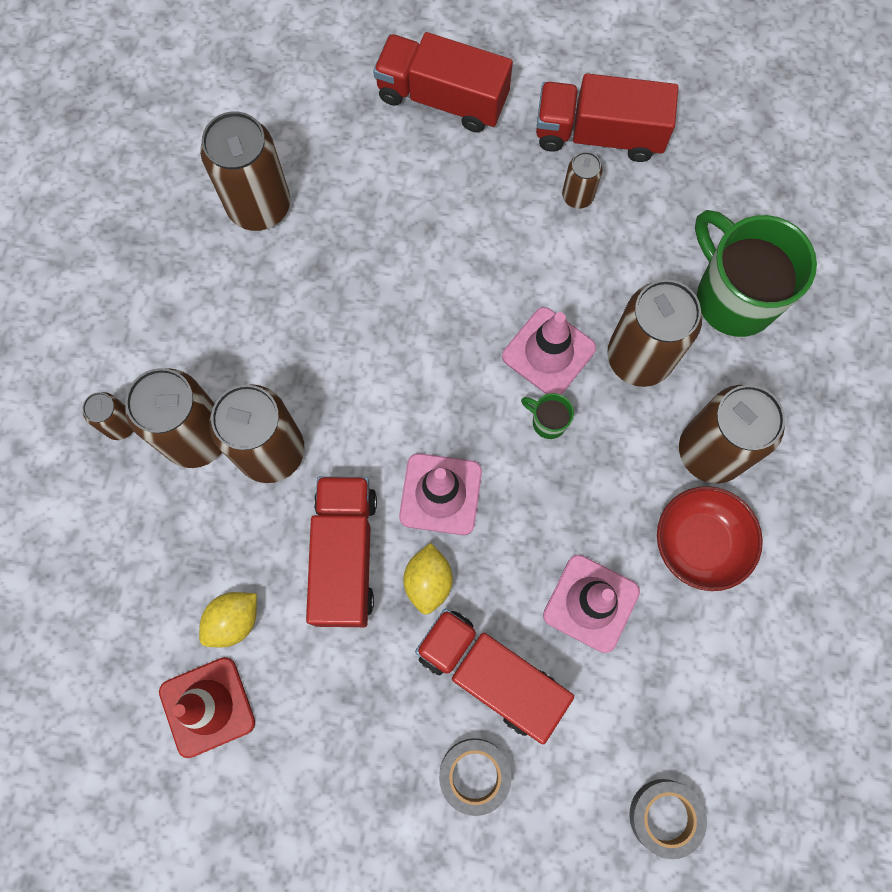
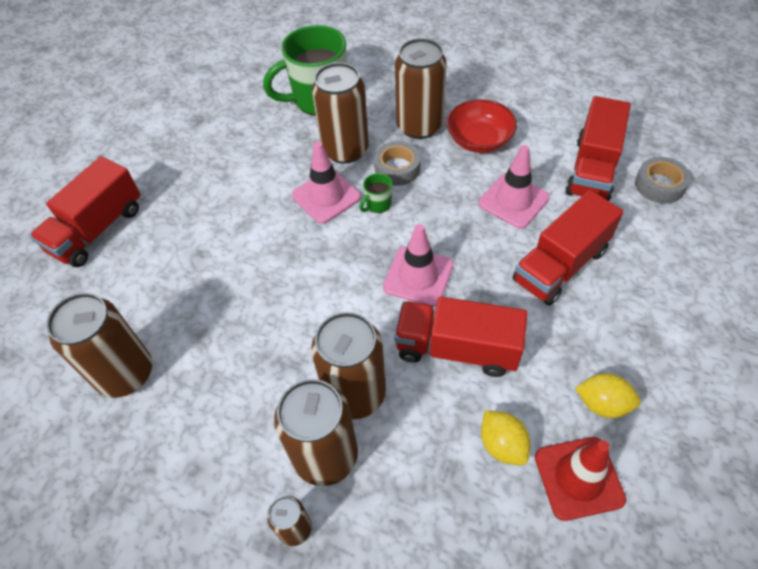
camera: 75 degrees left, 20 degrees down
yellow lemon [403,543,453,615] -> yellow lemon moved to [575,373,641,418]
grey tape [439,738,511,816] -> grey tape moved to [374,141,421,186]
red truck [536,73,678,162] -> red truck moved to [565,96,631,201]
brown can [562,152,602,209] -> none

